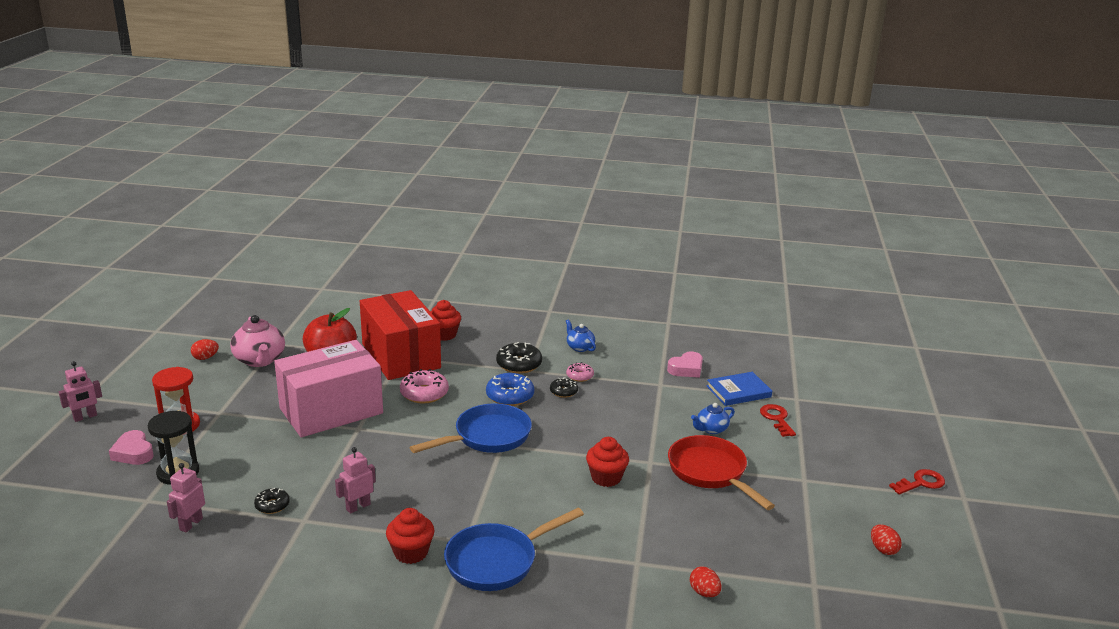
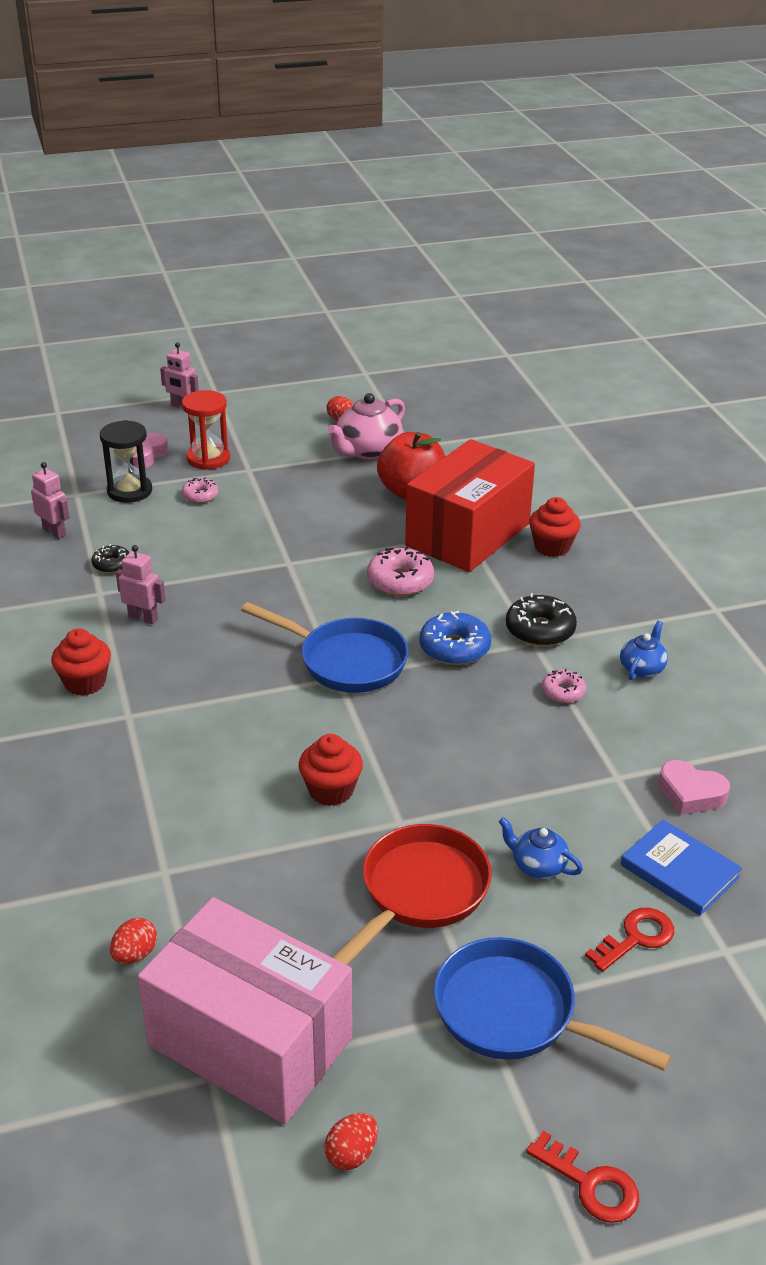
camera: 65 degrees right, 10 degrees up
pink robot [167,463,205,532] -> pink robot turned 45 degrees clockwise [31,462,70,539]
pink box [274,340,383,437] -> pink box moved to [137,897,352,1124]
blue pan [444,508,584,591] -> blue pan moved to [434,937,671,1071]
black donut [550,377,578,398] -> none
none -> pink donut [182,477,219,503]

